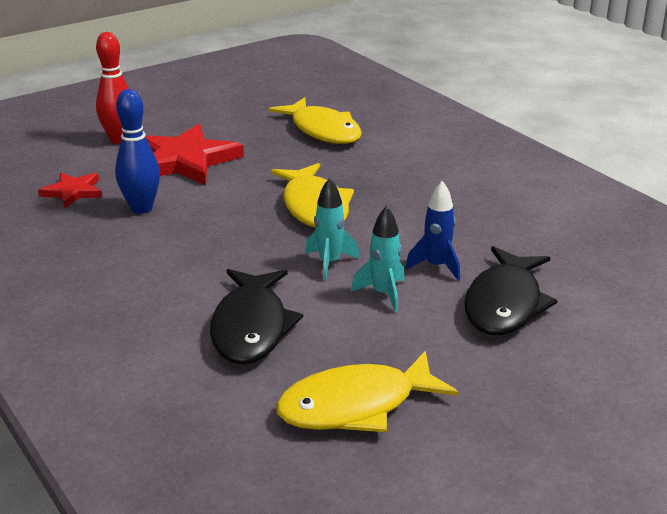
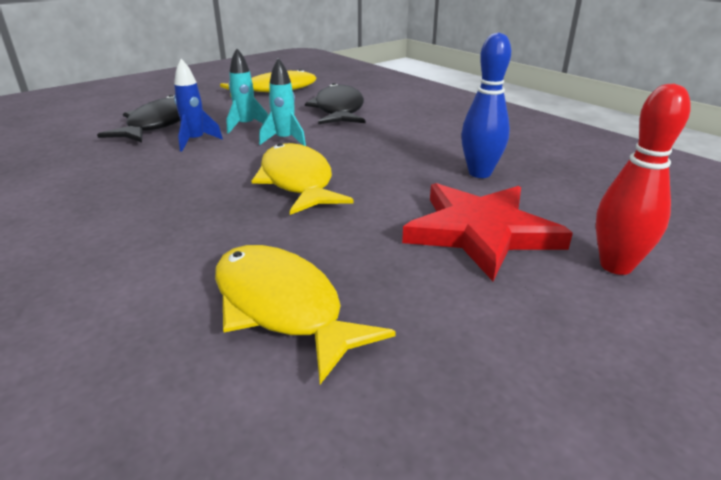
camera: 175 degrees right, 0 degrees up
red star [38,172,102,208] -> none

